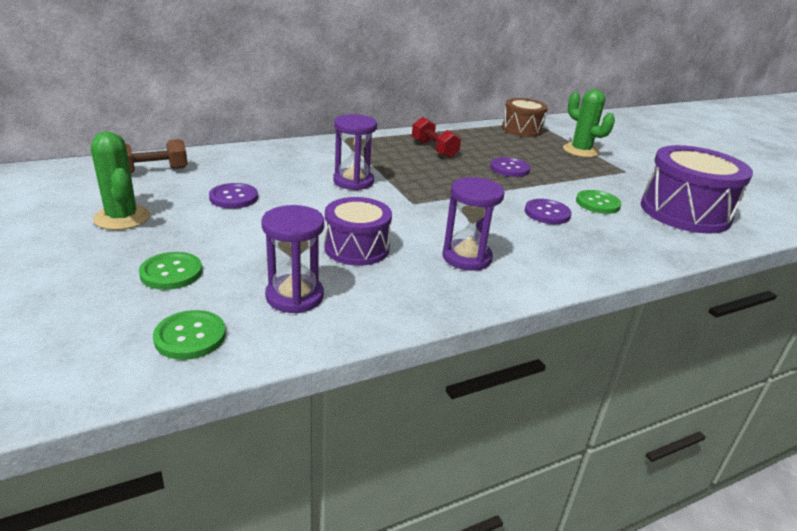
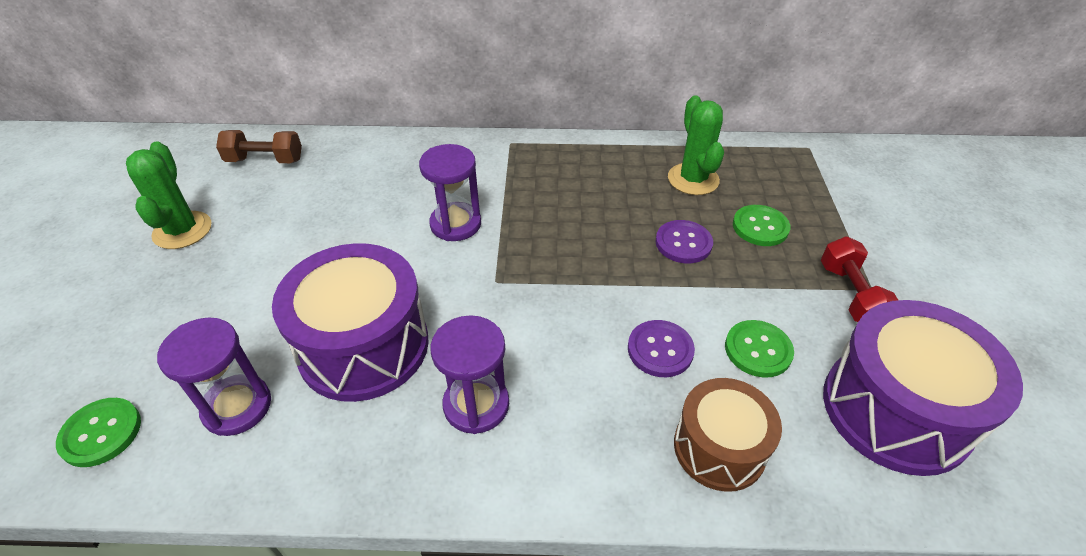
camera: 30 degrees right, 15 degrees up
green button [139,252,203,290] -> green button moved to [733,205,790,246]
purple button [209,183,258,209] -> none
purple drum [324,197,392,266] -> purple drum [272,243,429,402], size x1.61
red dumbbell [412,117,461,158] -> red dumbbell moved to [821,236,898,322]
brown drum [502,98,548,137] -> brown drum moved to [674,378,782,492]
green cactus [563,89,615,158] -> green cactus moved to [668,95,724,195]

